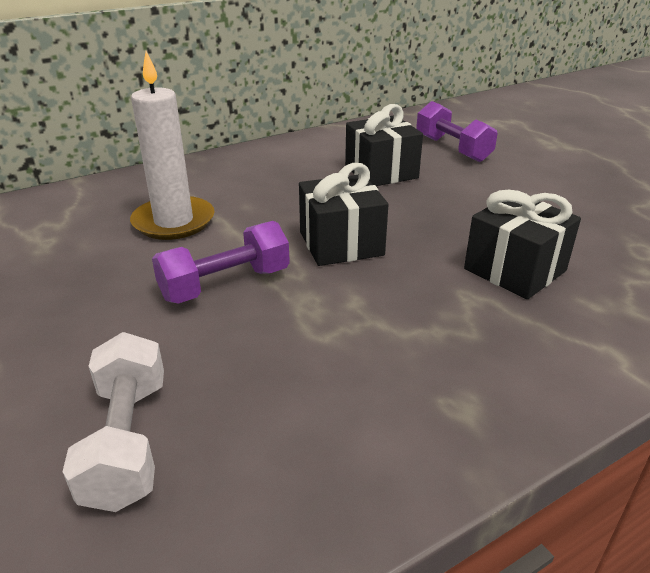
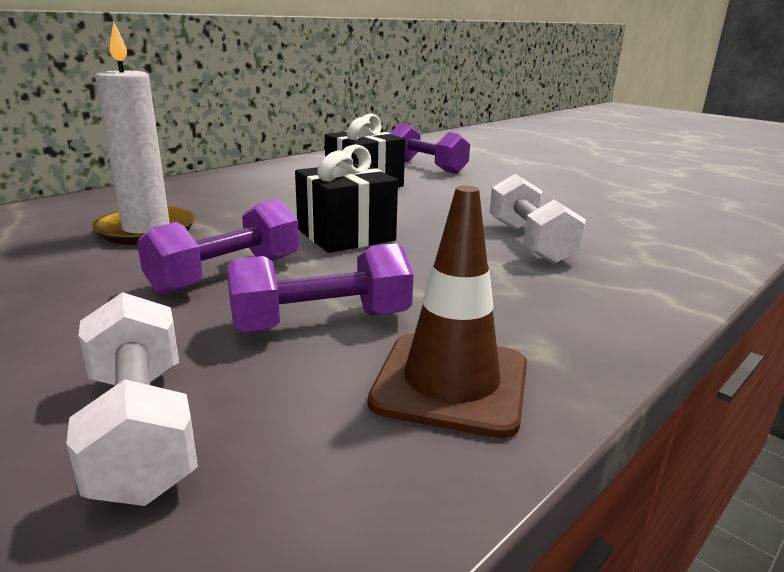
camera: 15 degrees left, 10 degrees down
black gift [464,190,581,299] -> white dumbbell [490,174,586,264]
none -> purple dumbbell [227,243,414,333]
none -> brown traffic cone [368,186,527,438]

